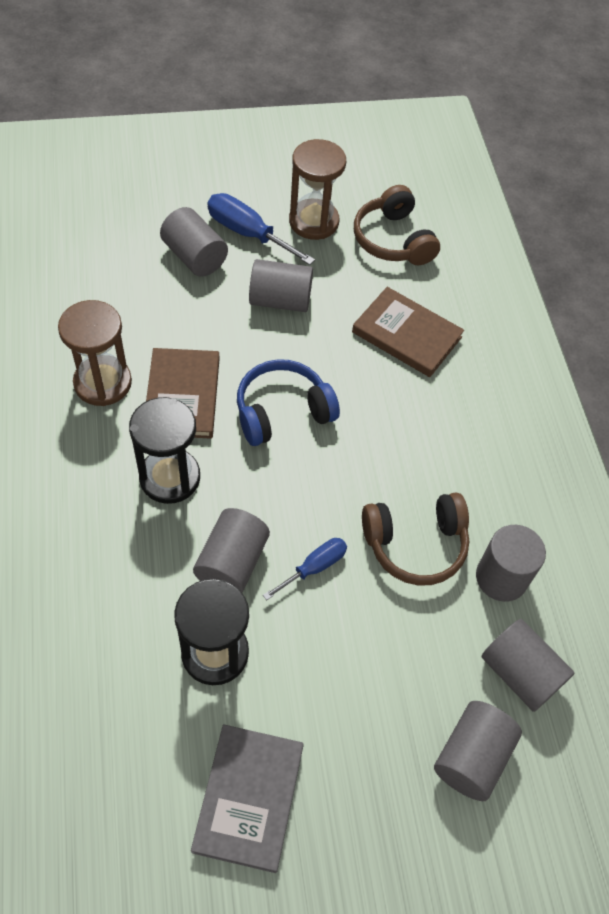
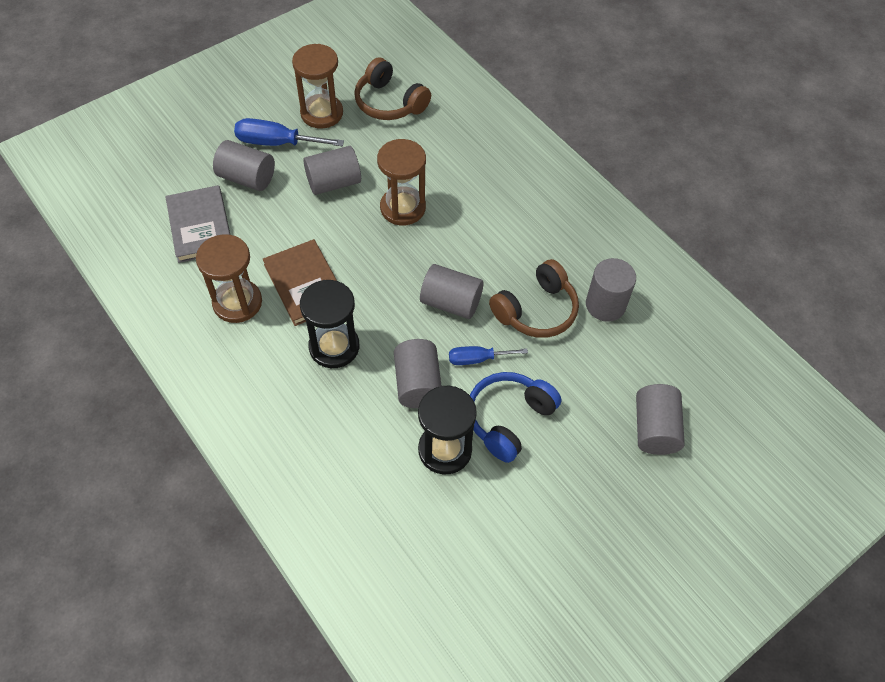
camera: 25 degrees left, 0 degrees up
grey book [191,724,304,873] -> grey book moved to [165,185,230,263]
blue headphones [237,359,340,446] -> blue headphones moved to [470,372,561,463]
blue screwdriver [263,538,347,600] -> blue screwdriver turned 120 degrees counterclockwise [449,346,528,365]
brown book [352,287,464,377] -> none
grey cylinder [481,619,574,712] -> grey cylinder moved to [420,264,484,319]
none -> brown hourglass [377,139,426,225]

